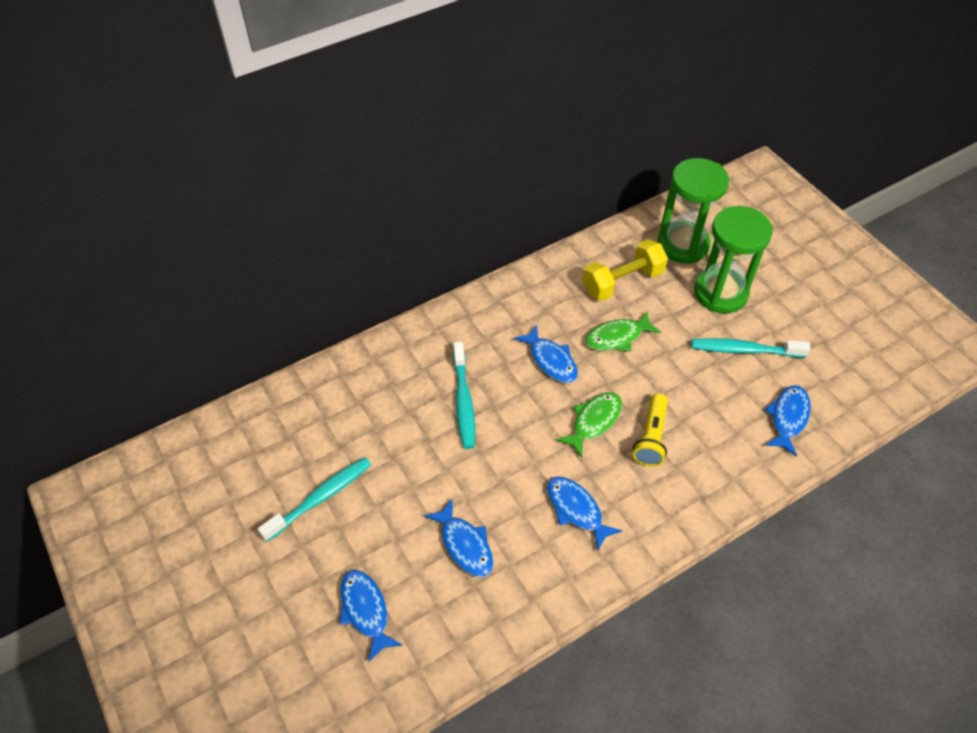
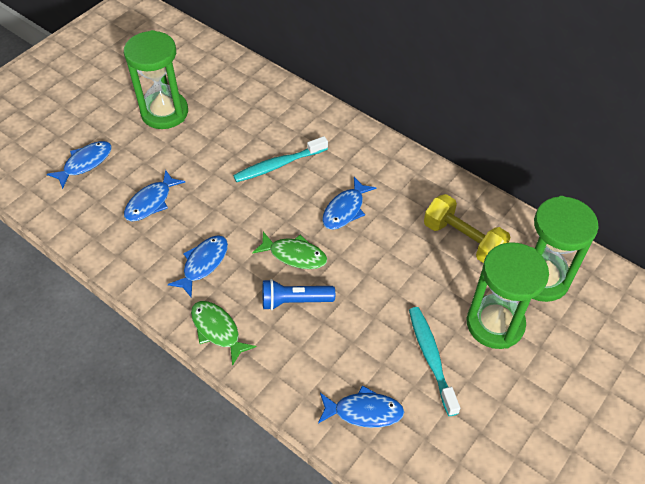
camera: 70 degrees right, 0 degrees up
turquoise toothbrush [258,457,371,542] -> green hourglass [124,30,188,129]
green fish [585,312,661,351] -> green fish moved to [191,301,256,366]
yellow flashlight [633,394,668,467] -> blue flashlight [263,279,335,310]

